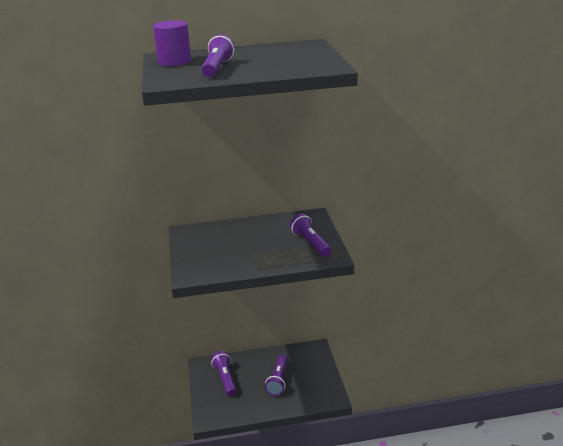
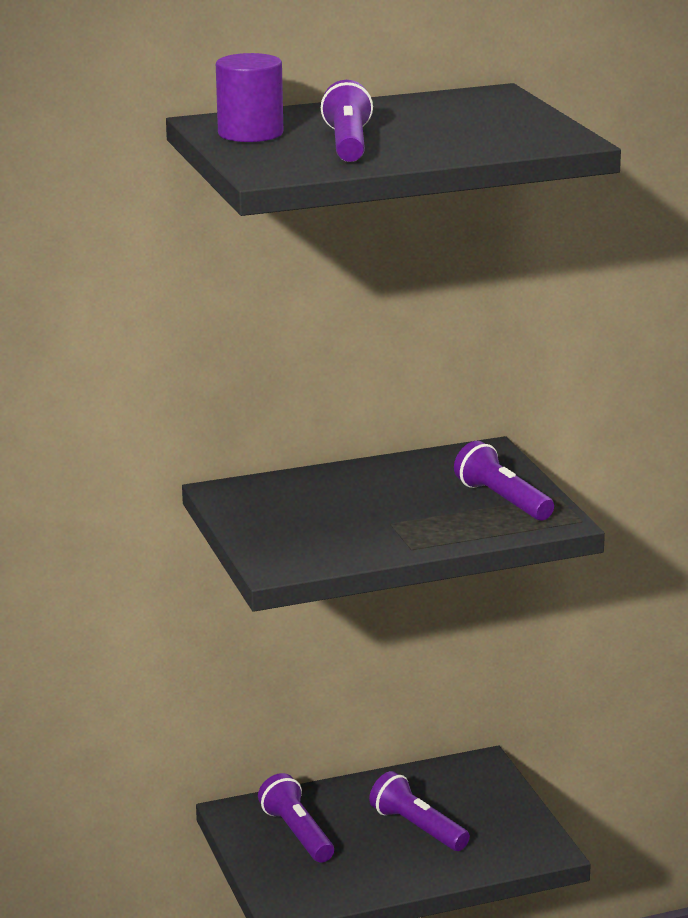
camera: 10 degrees left, 5 degrees down
purple flashlight [265,354,288,396] -> purple flashlight turned 135 degrees clockwise [369,771,470,851]

